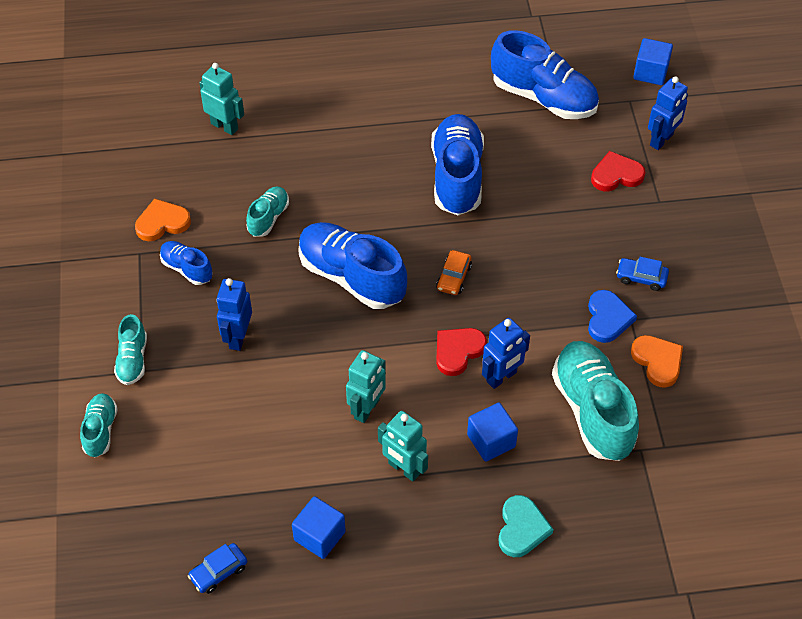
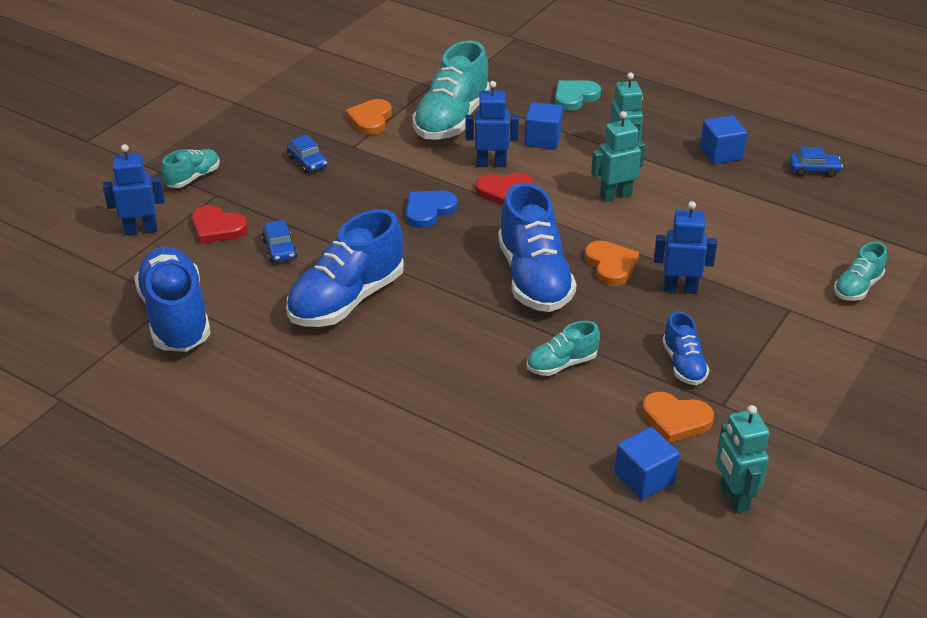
camera: 140 degrees left, 15 degrees down
turquoise shoe [114,314,147,385] -> turquoise shoe moved to [161,149,220,188]
turquoise robot [199,63,244,135] -> turquoise robot moved to [716,405,770,513]
blue robot [216,278,252,351] -> blue robot turned 135 degrees counterclockwise [654,201,717,294]
orange car [436,250,472,295] -> none
blue heart [588,290,637,343] -> blue heart moved to [406,190,458,228]
blue cube [633,38,673,85] -> blue cube moved to [614,427,680,500]
none -> blue car [262,220,298,262]
none -> orange heart [585,240,639,286]

